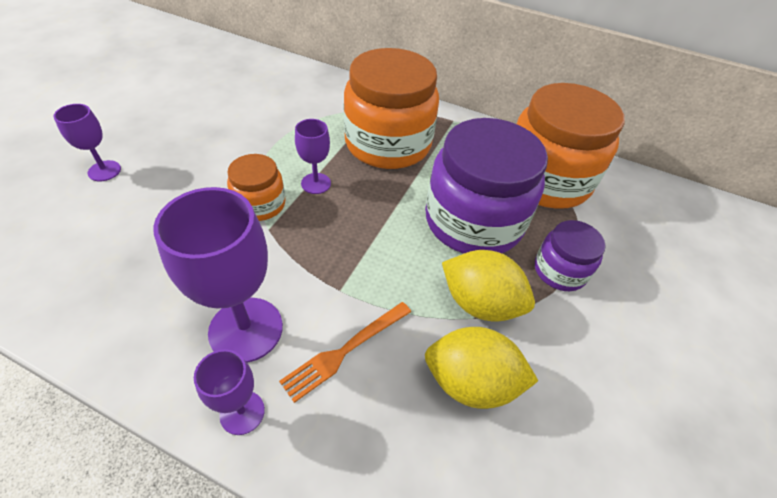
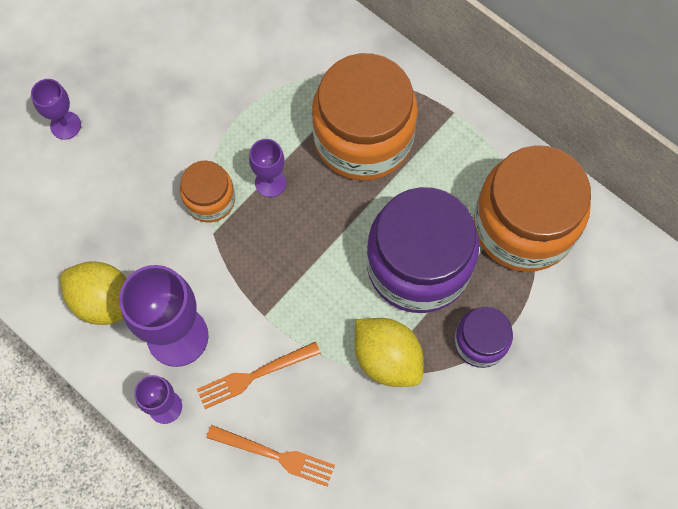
camera: 20 degrees right, 20 degrees up
yellow lemon [425,327,538,409] -> yellow lemon moved to [60,261,127,325]
none -> orange fork [206,425,335,487]

